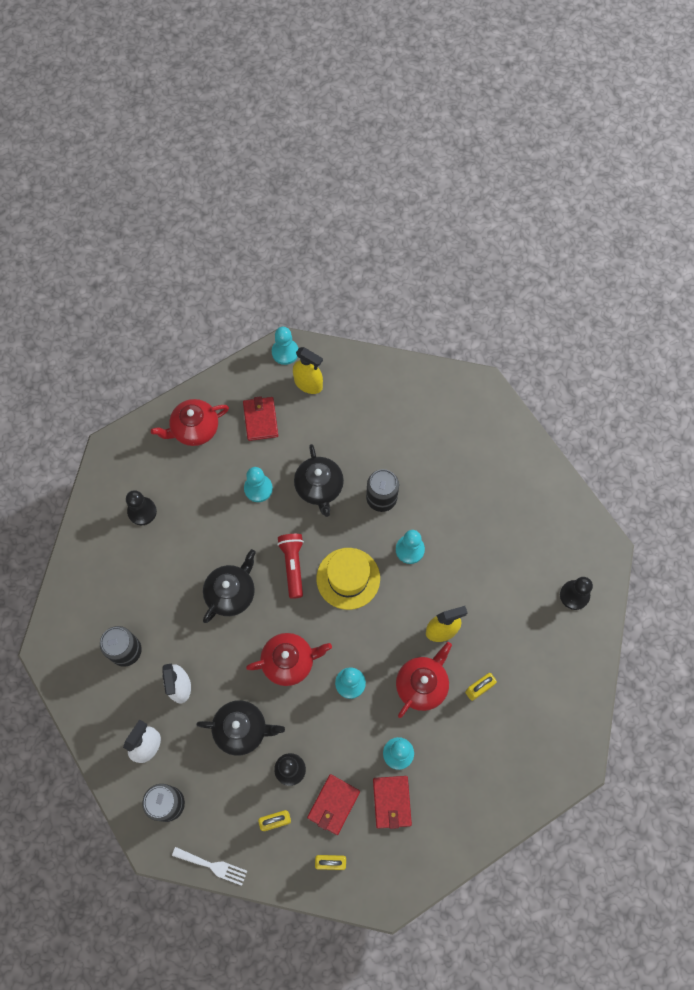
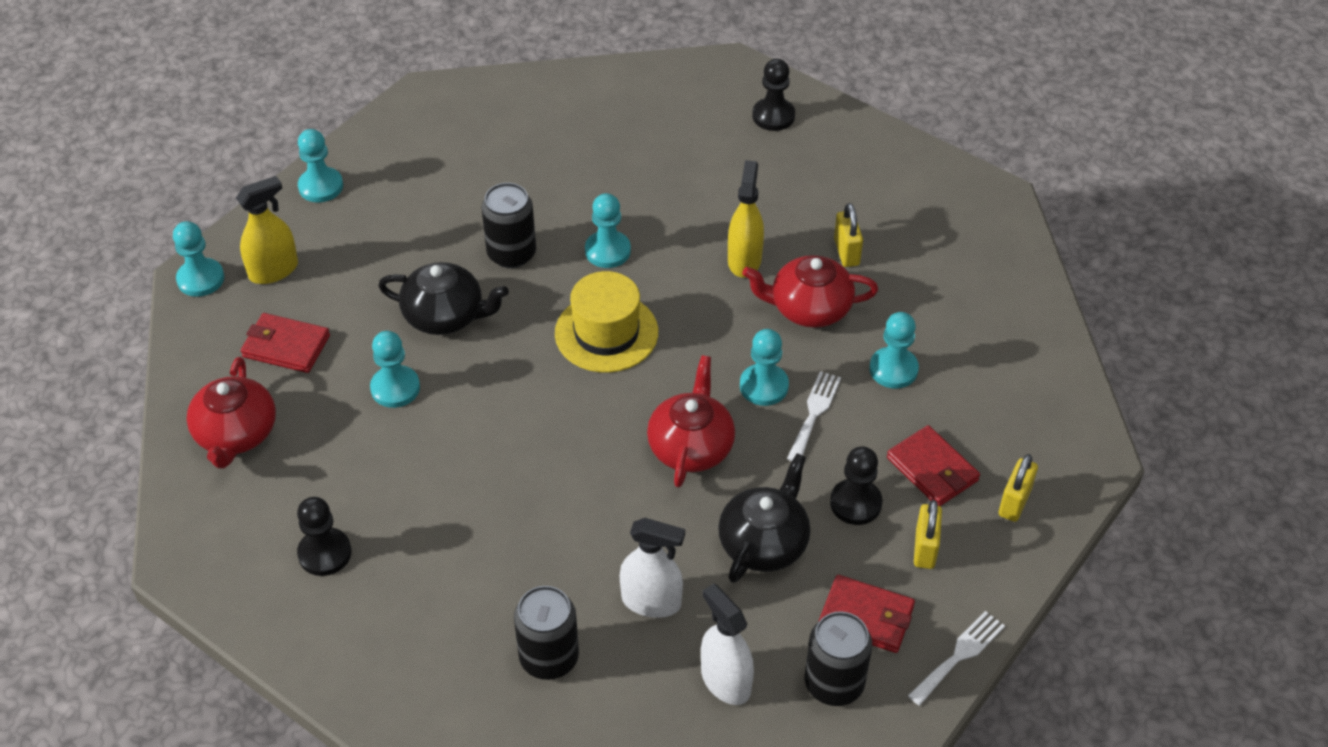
camera: 65 degrees left, 20 degrees down
black teapot [203,549,256,623] -> none
red flashlight [277,534,304,599] -> none
red wallet [373,776,412,829] -> red wallet moved to [819,575,915,653]
red teapot [396,642,452,718] -> red teapot turned 60 degrees counterclockwise [742,255,878,328]
none -> turquoise pawn [298,129,343,203]
none -> white fork [787,371,841,461]

